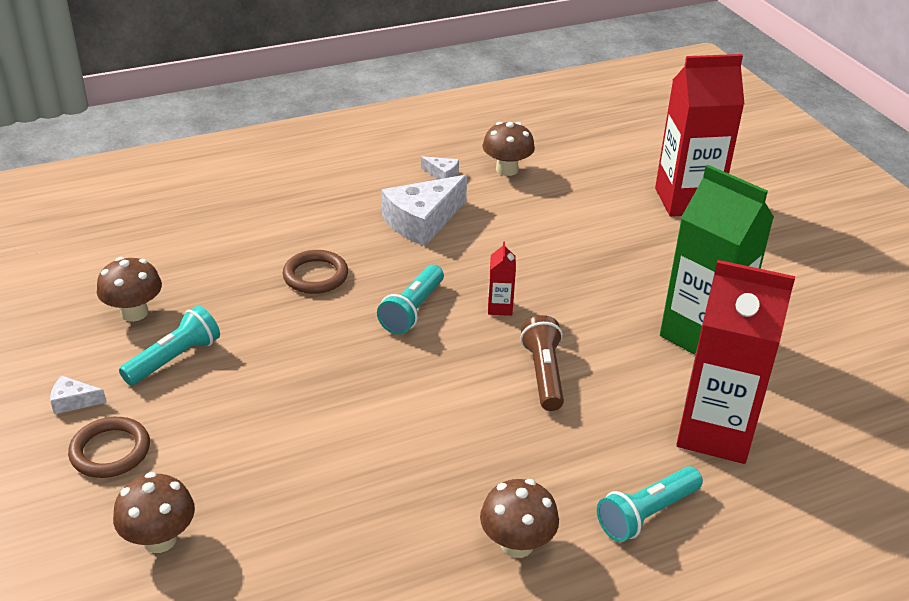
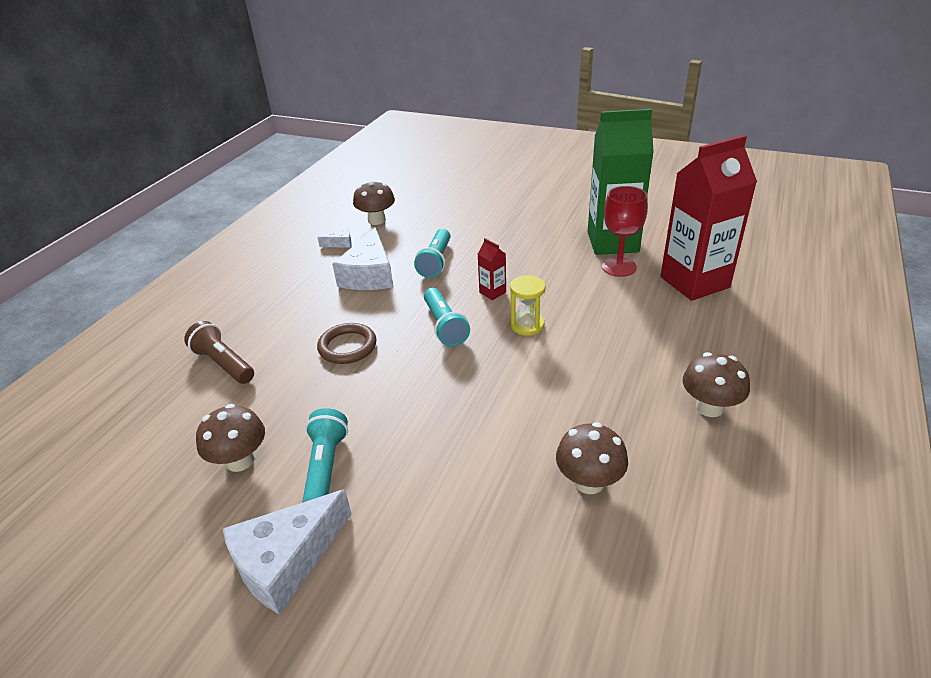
camera: 40 degrees left, 0 degrees up
white cheese [50,376,107,414] -> white cheese [223,489,352,615], size x2.21
brown ring [68,417,150,478] -> none
brown mushroom [113,472,195,553] -> brown mushroom moved to [556,422,628,494]
brown flashlight [520,315,564,411] -> brown flashlight moved to [184,321,254,384]
turquoise flashlight [597,466,703,542] -> turquoise flashlight moved to [414,229,451,278]
red carton [655,54,744,217] -> none
none -> yellow hourglass [510,275,546,336]
none -> red goblet [602,186,648,277]

